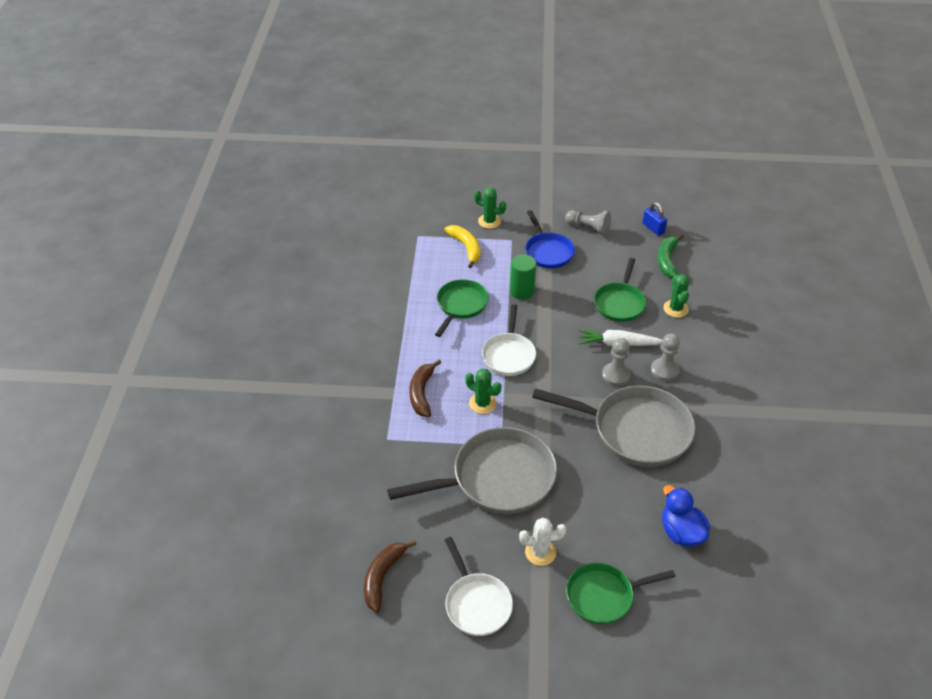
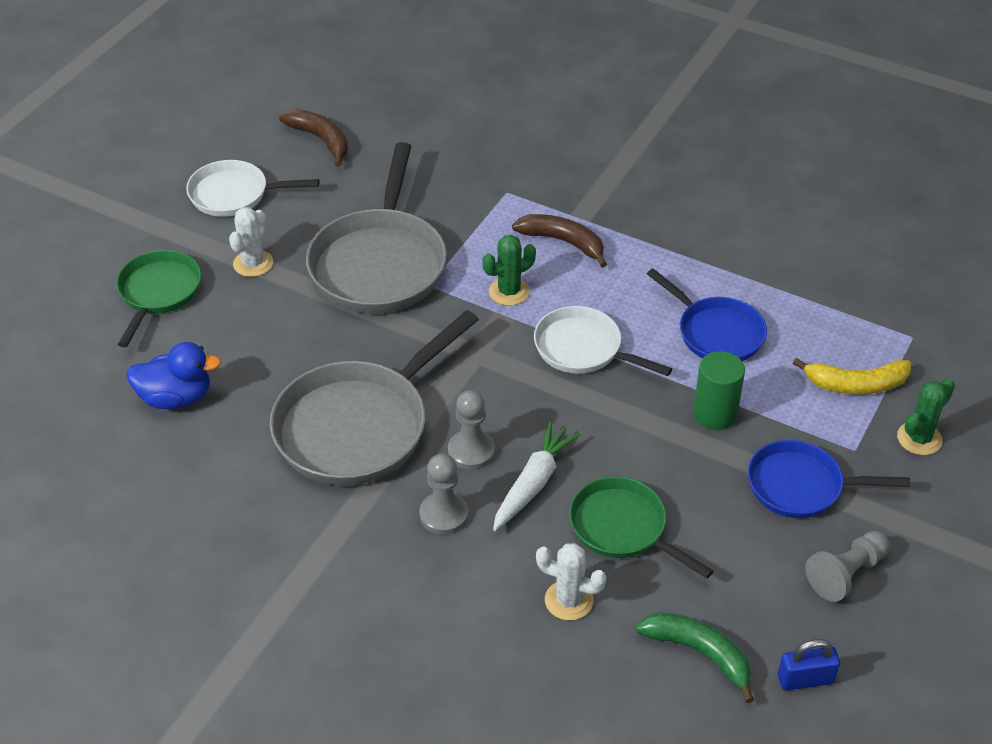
camera: 115 degrees right, 0 degrees up
green pan [435,279,489,337] -> blue pan [647,268,767,361]
green cactus [663,274,689,318] -> white cactus [536,543,606,620]

